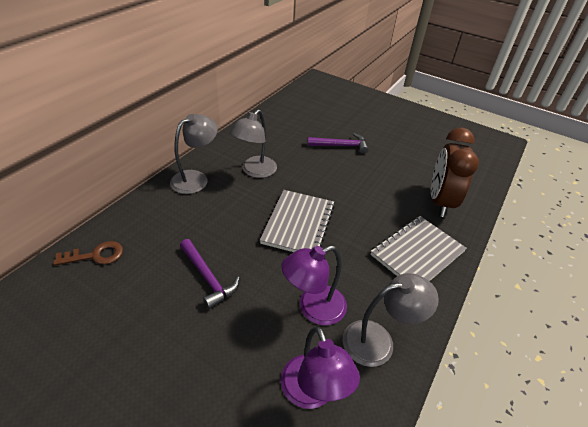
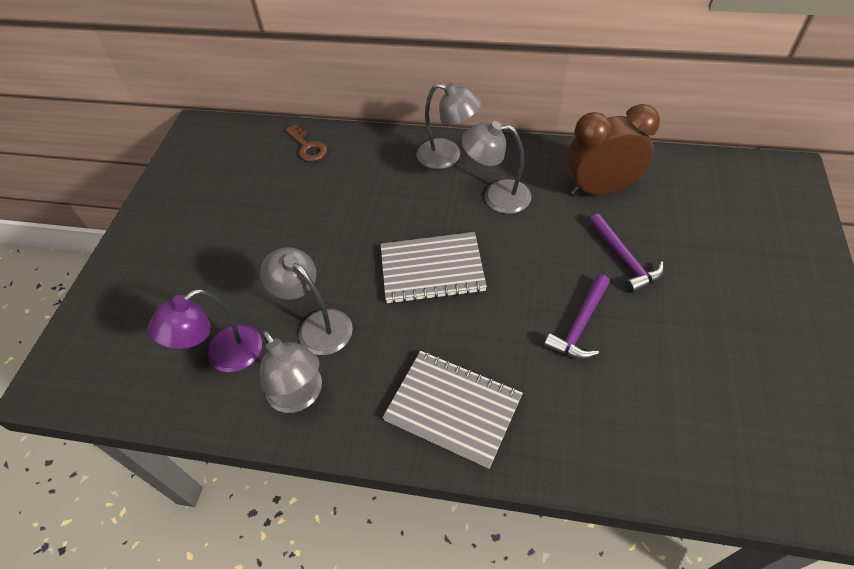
camera: 75 degrees right, 10 degrees up
purple hammer [180,239,240,309] -> purple hammer moved to [544,274,610,359]
purple lamp [281,245,347,325] -> grey lamp [260,247,353,355]
brown clock [431,128,479,217] -> brown clock moved to [567,104,660,196]

